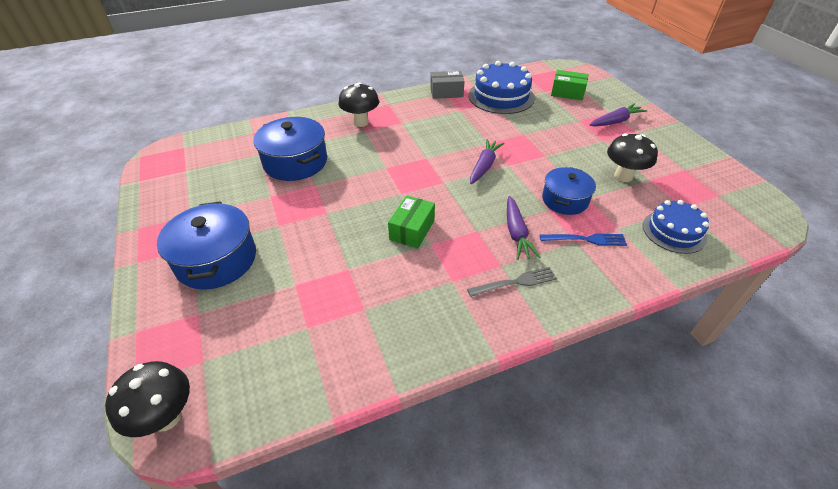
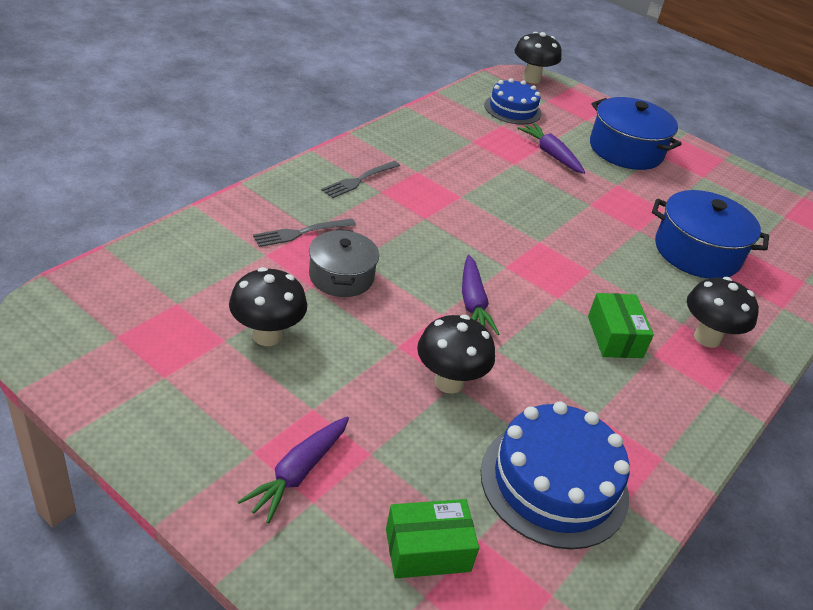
camera: 145 degrees right, 5 degrees down
green box [388,195,435,248] -> green box moved to [588,293,654,358]
grey box [430,71,465,99] -> none
purple carrot [507,196,541,260] -> purple carrot moved to [517,123,585,174]
blue fork [540,234,627,246] -> grey fork [253,219,356,247]
blue pot [542,167,596,215] -> grey pot [309,229,379,297]
blue cake [643,200,709,254] -> blue cake moved to [484,78,542,125]
none -> black mushroom [417,315,495,394]

